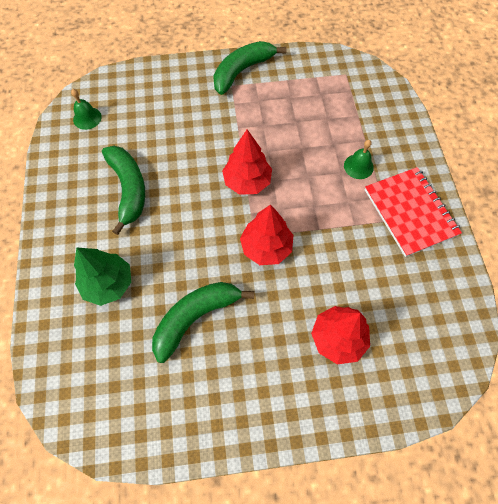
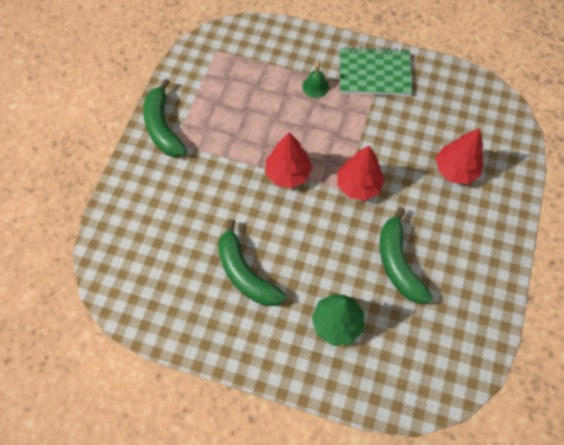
camera: 65 degrees left, 0 degrees up
green bell [71,89,102,130] -> none
green banana [102,146,145,235] -> green banana turned 135 degrees counterclockwise [218,219,286,306]
red notebook [365,167,462,257] -> green notebook [340,47,412,96]

